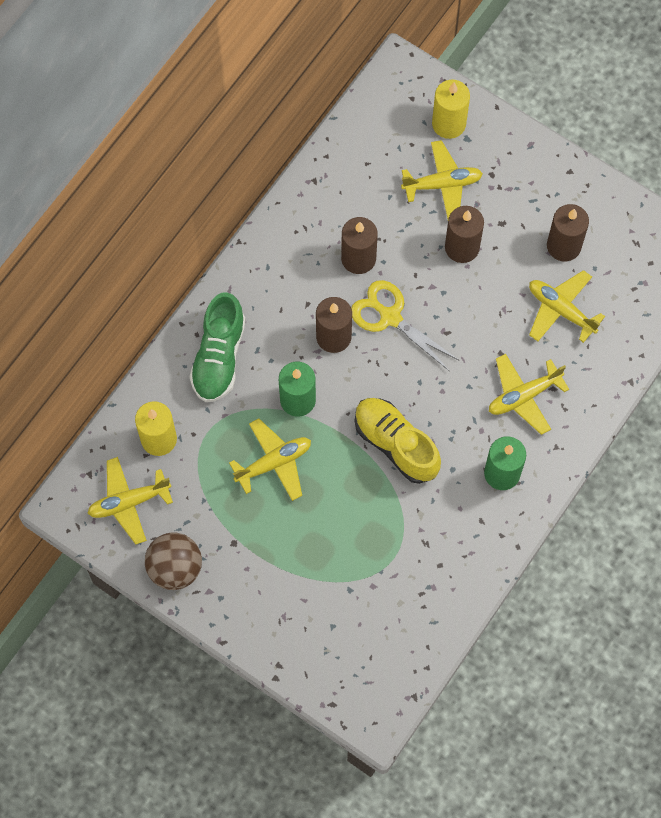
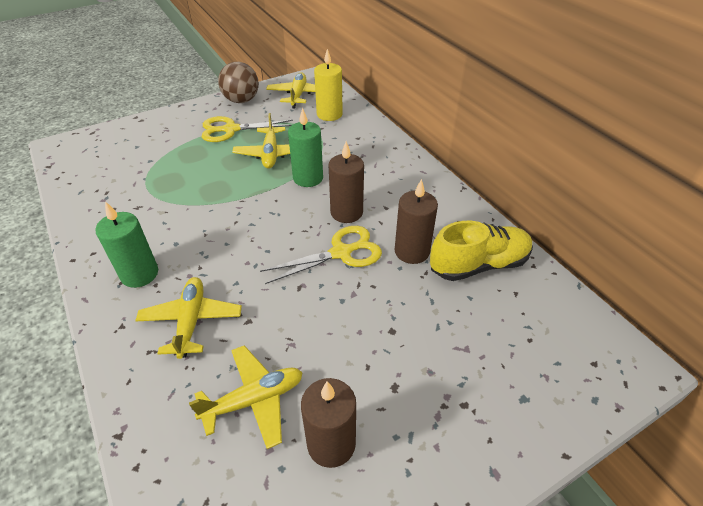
camera: 115 degrees right, 25 degrees down
green shoe [190,292,246,402] -> none
yellow shoe [355,398,441,484] -> yellow shoe moved to [430,221,533,281]
yellow plane [401,140,483,219] -> none
yellow candle [432,80,470,139] -> none
brown candle [445,206,484,263] -> none
none -> yellow scissors [202,116,293,142]

